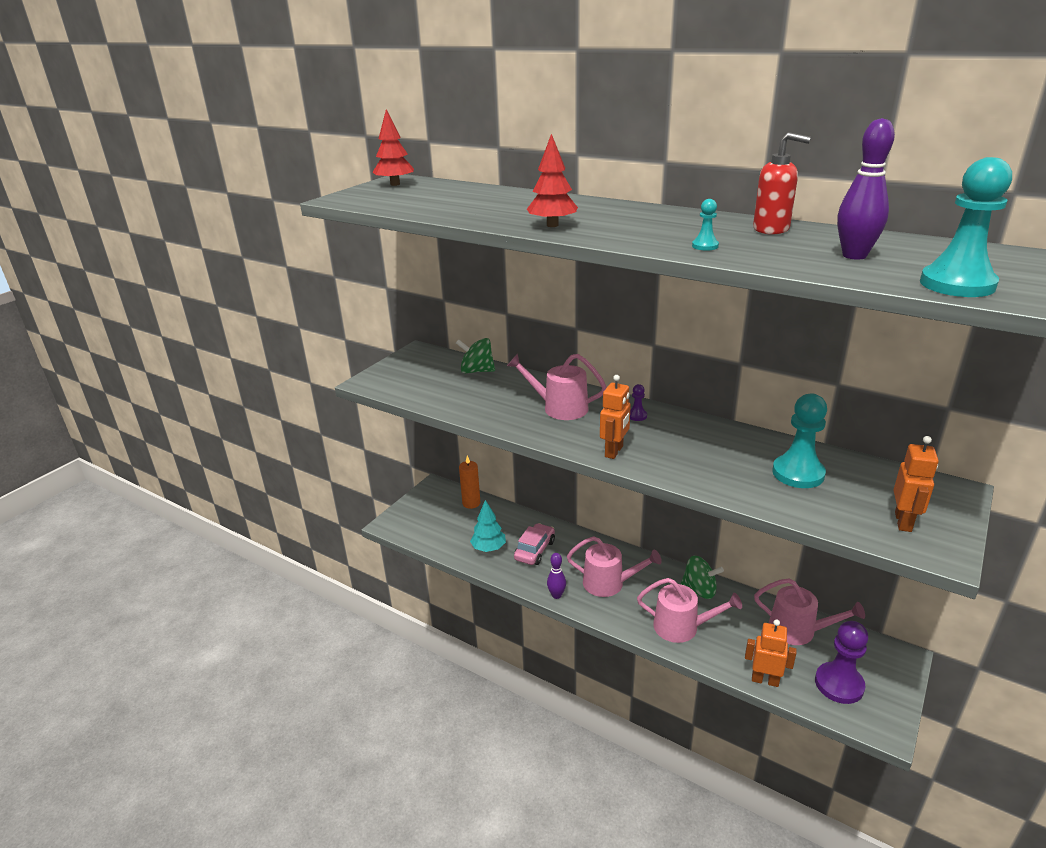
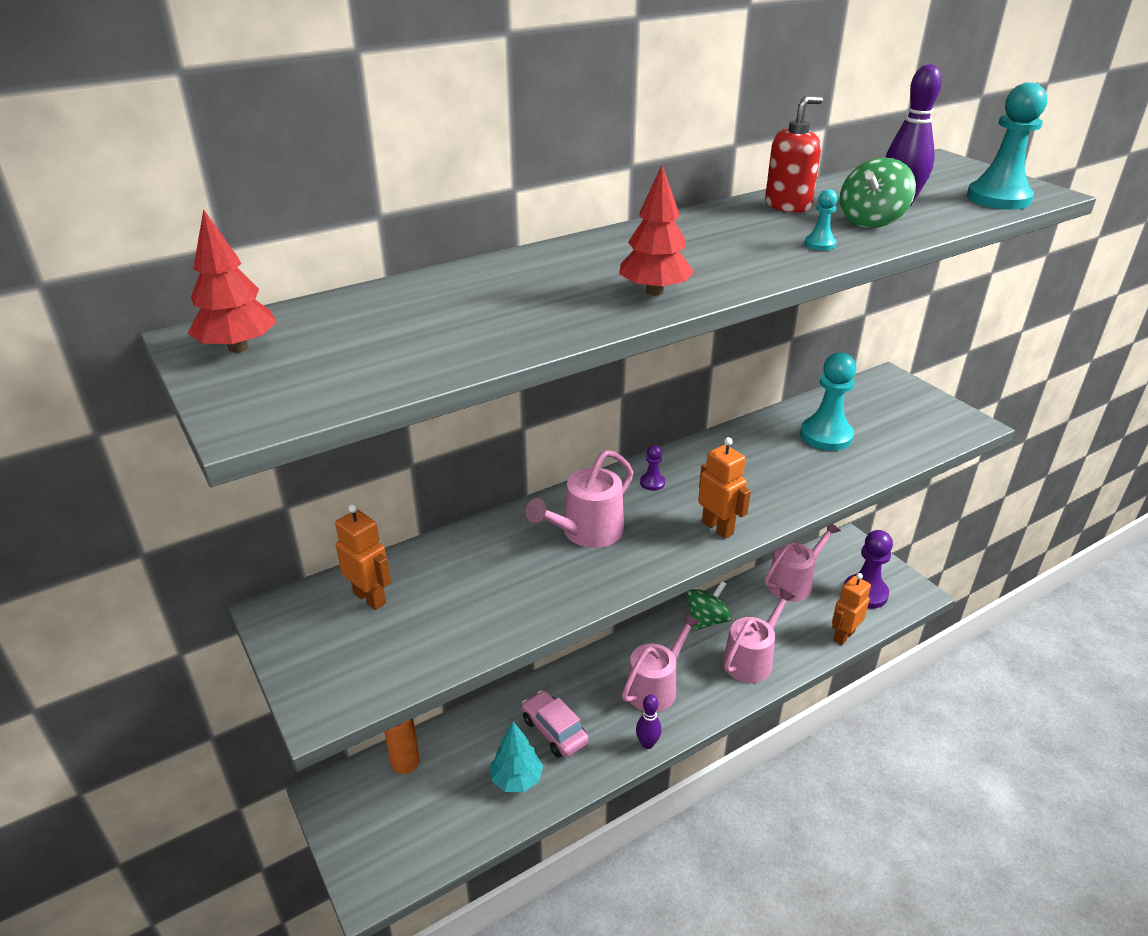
camera: 65 degrees left, 5 degrees up
green spinning top [456,338,495,373] -> green spinning top moved to [840,157,916,228]
orange robot [894,436,939,532] -> orange robot moved to [335,504,391,610]

